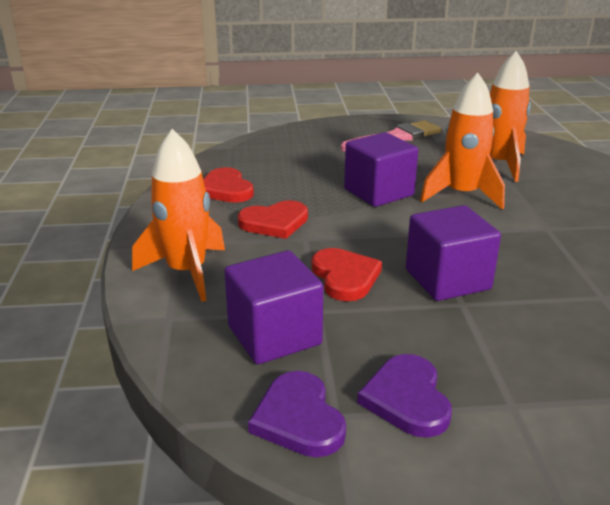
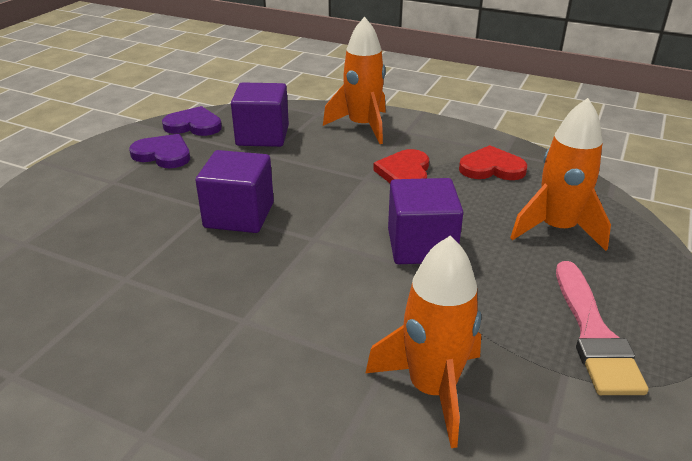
camera: 120 degrees right, 5 degrees up
red heart [312,248,382,301] -> none
orange rocket [420,73,505,210] -> orange rocket moved to [510,98,611,251]

